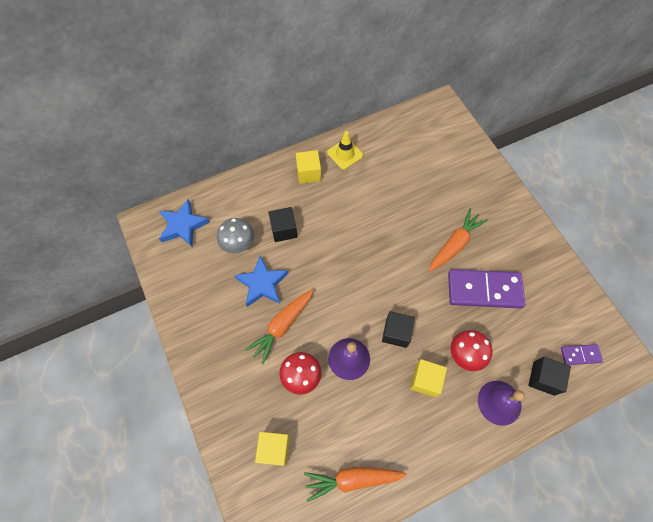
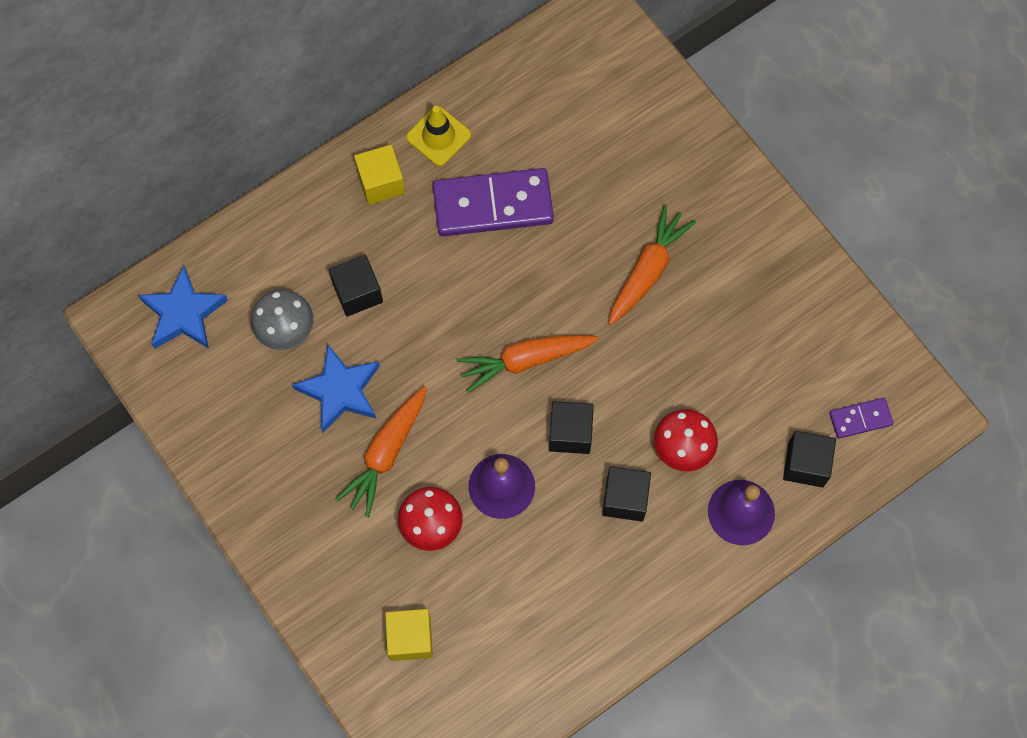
camera: 10 degrees left, 5 degrees up
orange carrot [304,467,407,502] -> orange carrot moved to [457,335,599,393]
yellow cube [410,359,447,397] -> black cube [602,466,651,521]
purple domino [448,269,525,308] -> purple domino moved to [433,168,554,236]

